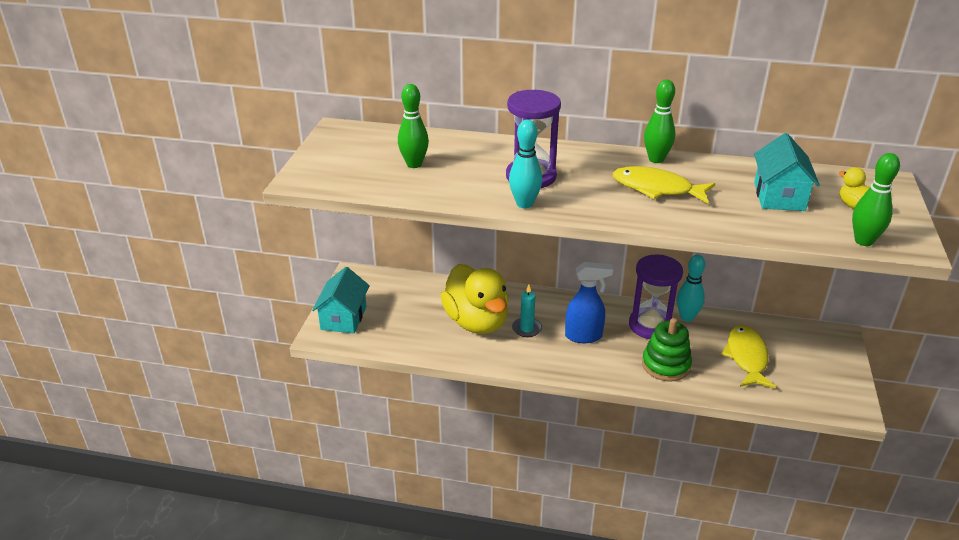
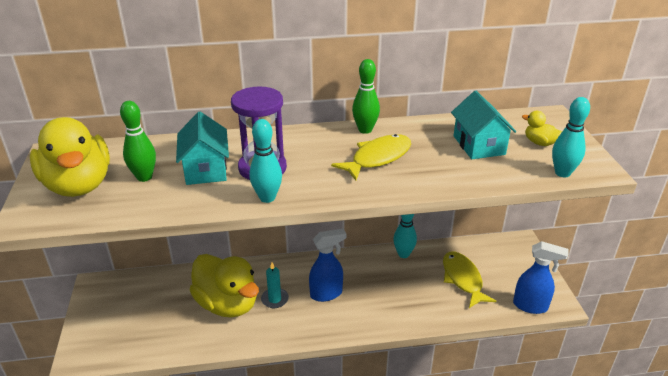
camera: 20 degrees left, 0 degrees up
turquoise house [312,267,370,334] -> turquoise house moved to [176,112,229,185]
yellow fish [613,166,715,204] -> yellow fish turned 135 degrees clockwise [331,134,411,181]
purple hourglass [629,254,683,339] -> none
green stacking toy [642,318,692,382] -> none
green bowling pin [852,153,900,246] -> turquoise bowling pin [552,97,590,177]
none -> yellow duck [30,117,110,197]
none -> blue spray bottle [513,241,569,314]

